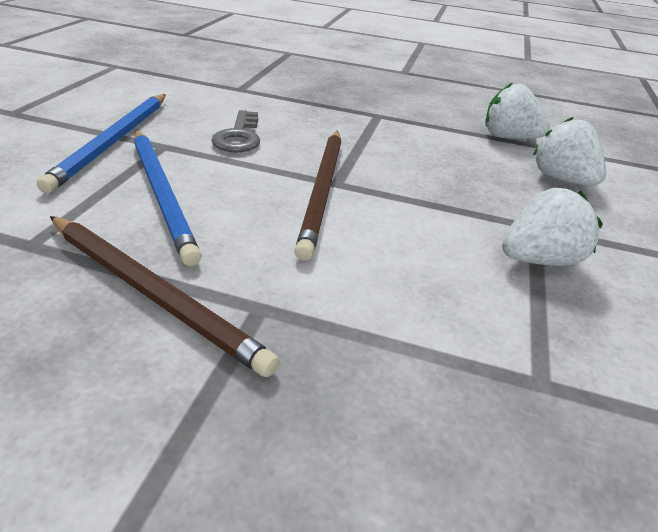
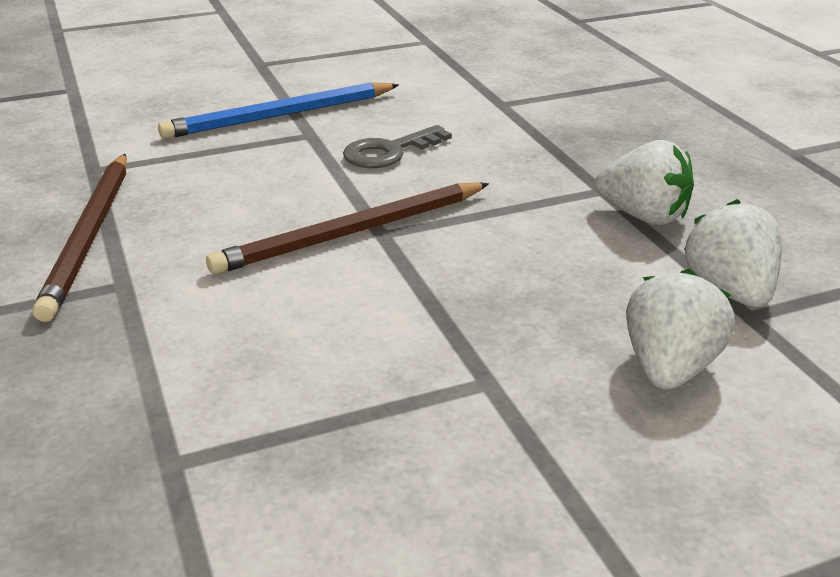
camera: 55 degrees right, 5 degrees down
blue pencil [134,130,202,266] -> none
white strawberry [502,188,603,266] -> white strawberry moved to [595,140,694,225]

